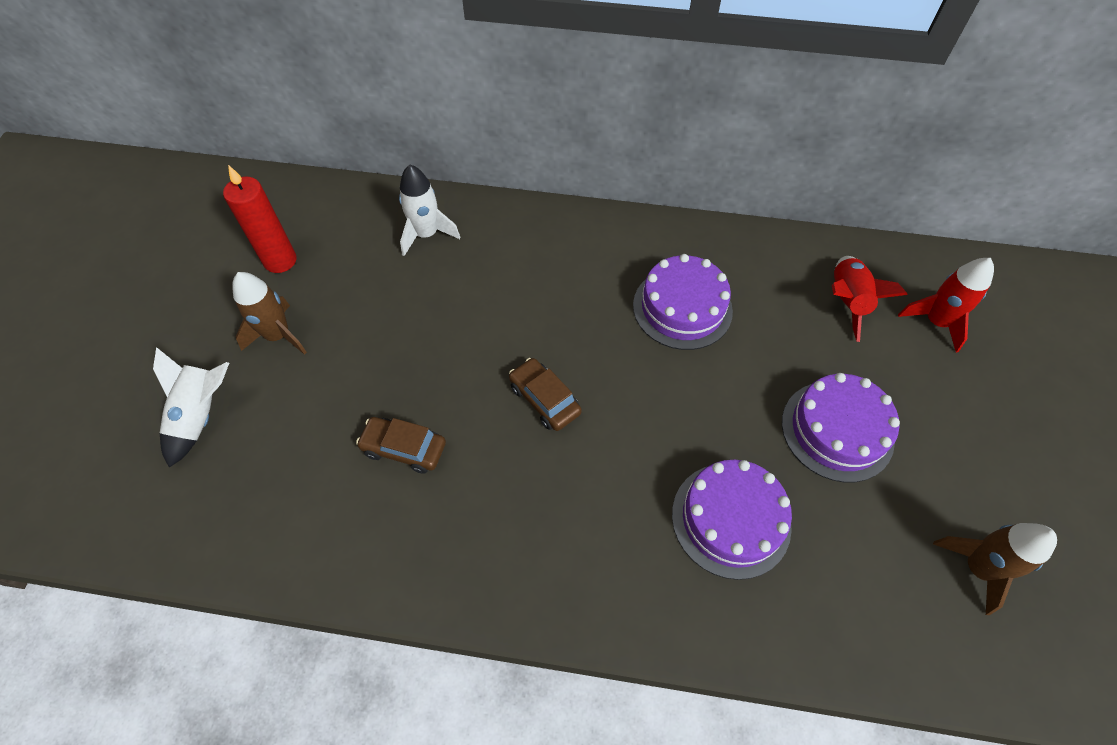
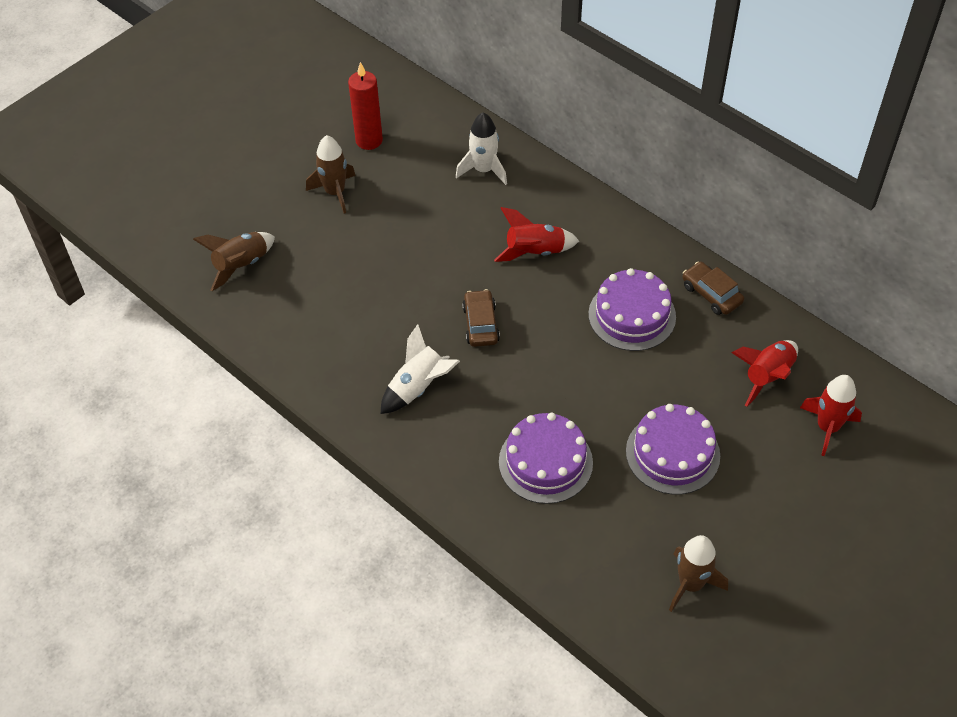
camera: 35 degrees right, 5 degrees down
white rocket [153,347,229,468] -> white rocket moved to [381,324,460,414]
brown car [356,417,446,474] -> brown car moved to [682,261,744,315]
none -> brown rocket [193,232,275,291]
none -> red rocket [494,207,579,262]

